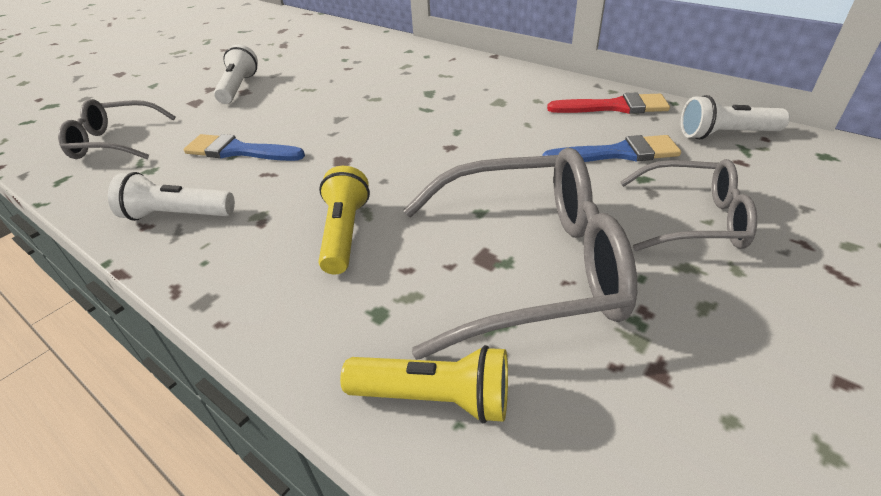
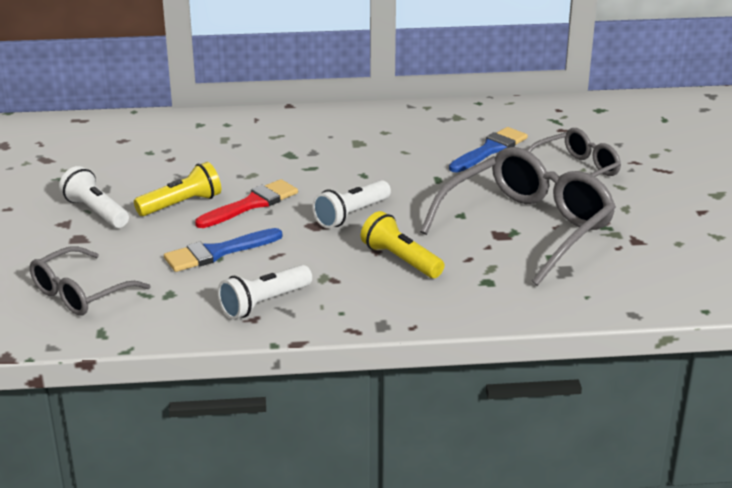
camera: 45 degrees left, 10 degrees down
yellow flashlight [340,345,508,423] -> yellow flashlight moved to [134,162,221,216]
red brush [547,93,670,114] -> red brush moved to [195,179,298,228]
white flashlight [681,95,790,140] -> white flashlight moved to [312,180,391,228]

